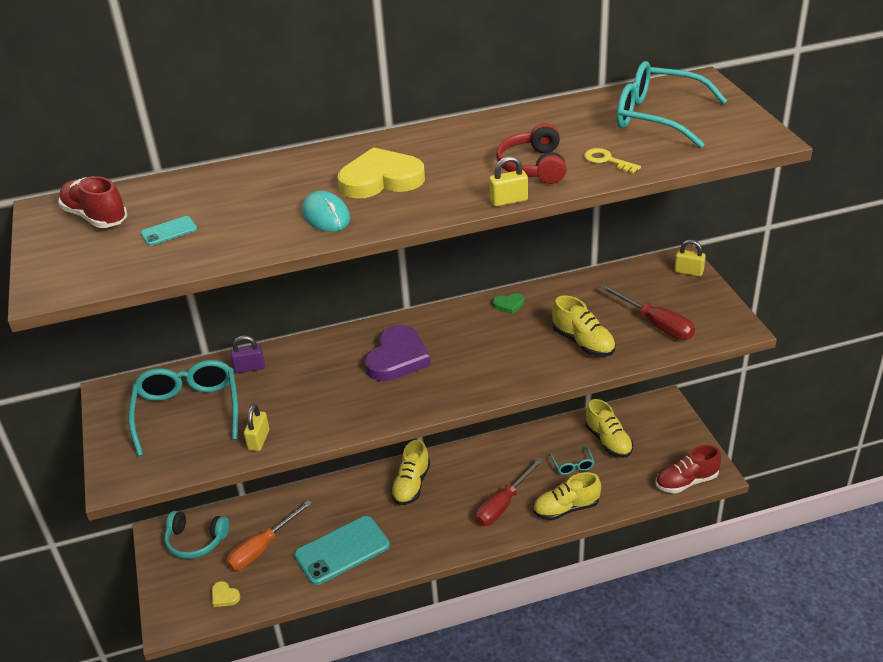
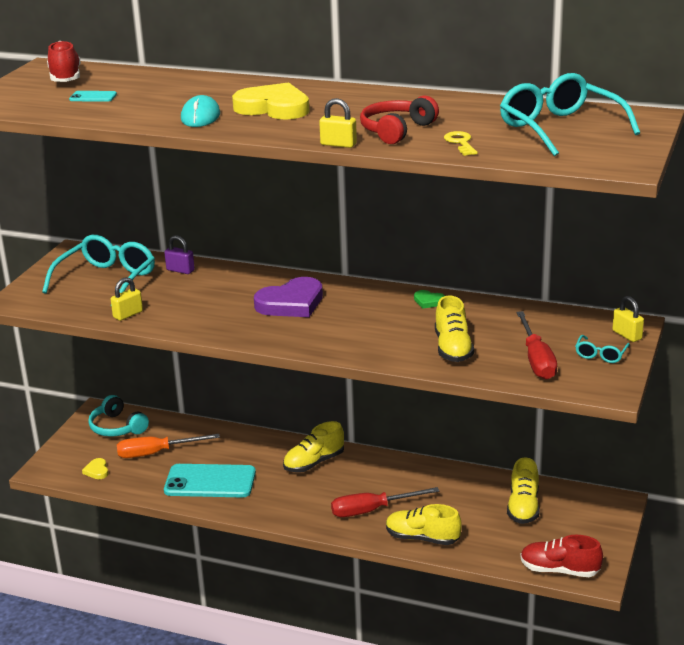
camera: 35 degrees right, 10 degrees down
turquoise glasses [550,447,594,475] -> turquoise glasses moved to [575,335,630,363]

